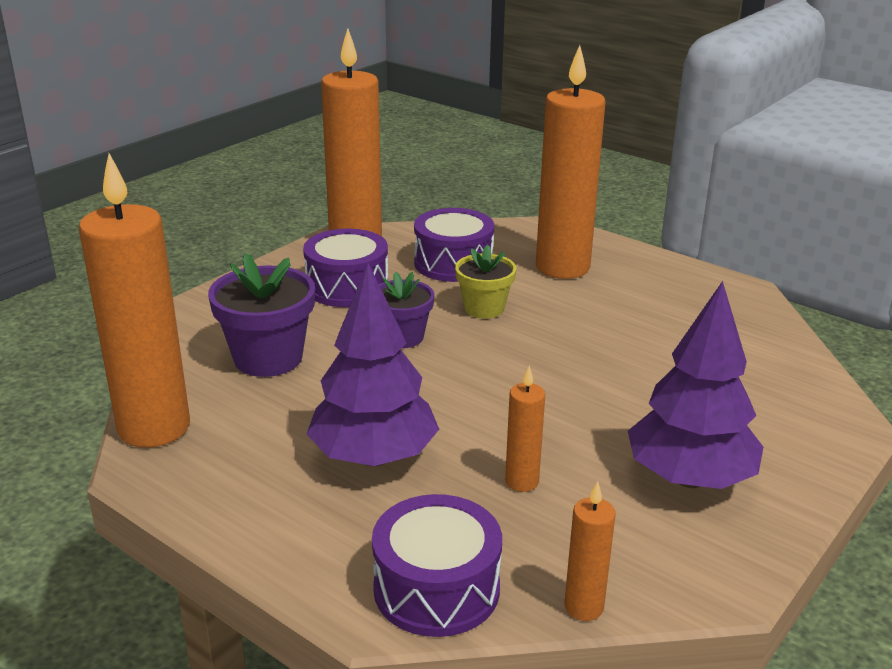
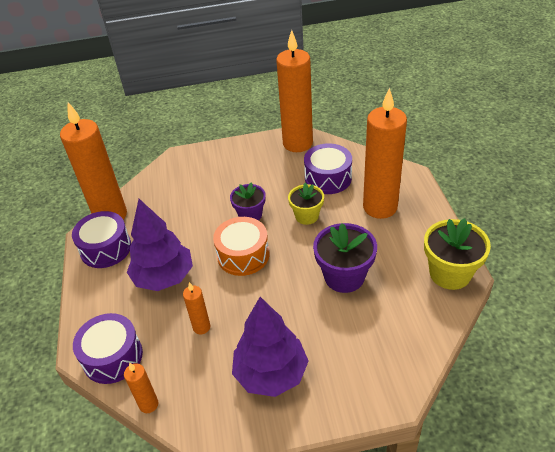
camera: 45 degrees right, 15 degrees up
purple flower pot [208,253,315,377] -> purple flower pot moved to [313,223,377,293]
purple drum [303,229,388,307] -> purple drum moved to [72,211,131,268]
none -> orange drum [213,217,269,276]
none -> yellow flower pot [424,218,491,290]

